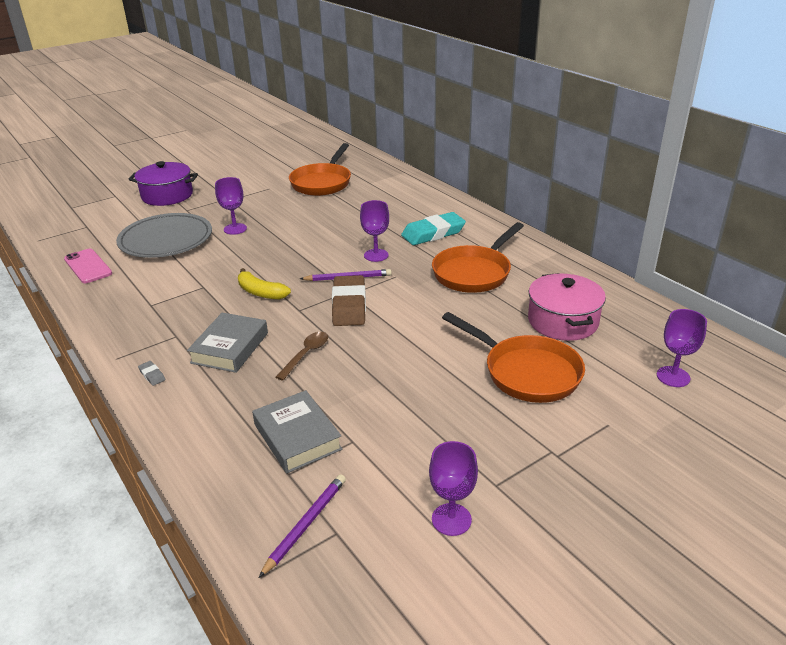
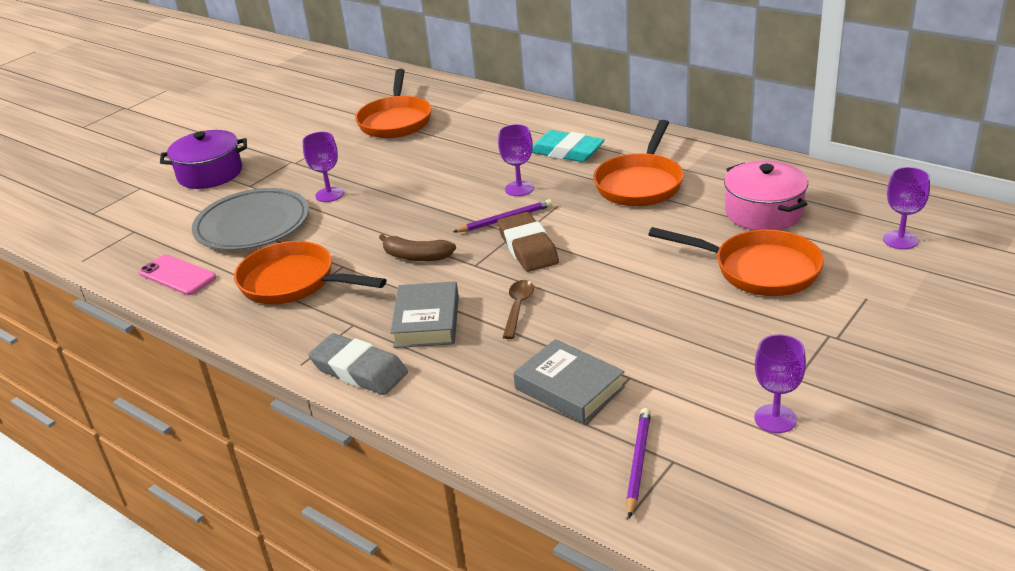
camera: 15 degrees left, 0 degrees up
grey eraser [138,361,165,386] -> grey eraser [308,333,408,395], size x2.48
yellow banana [238,268,291,300] -> brown banana [379,234,456,261]
turquoise eraser [401,212,466,245] -> turquoise eraser turned 75 degrees clockwise [532,130,605,162]
none -> orange pan [234,241,386,304]

